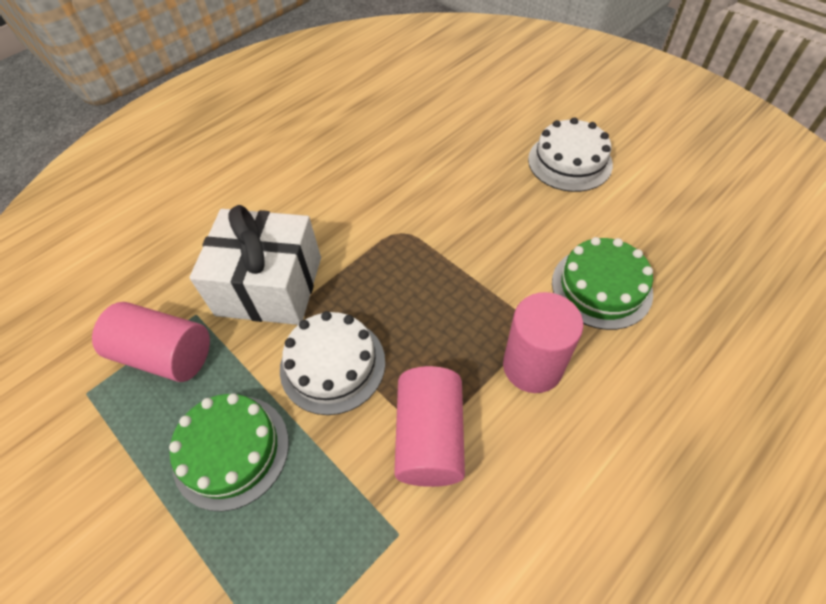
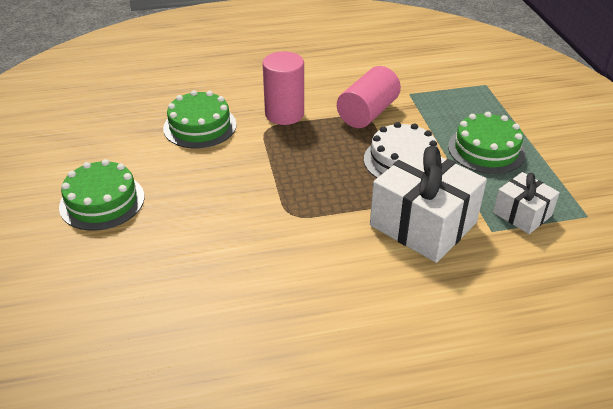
camera: 150 degrees left, 15 degrees down
pink cylinder [92,302,210,382] -> white gift [493,172,560,234]
white cake [528,117,613,192] -> green cake [59,159,145,231]

